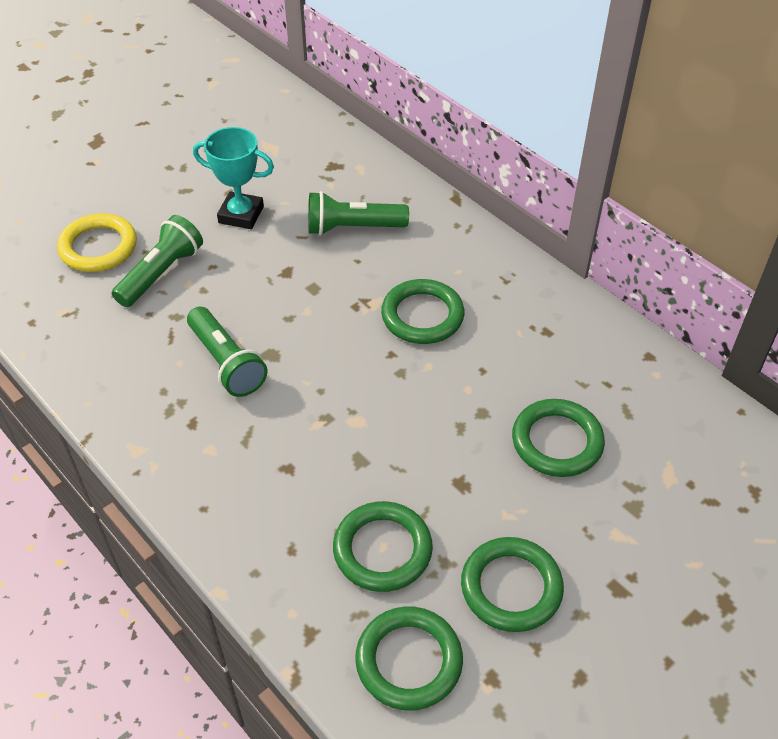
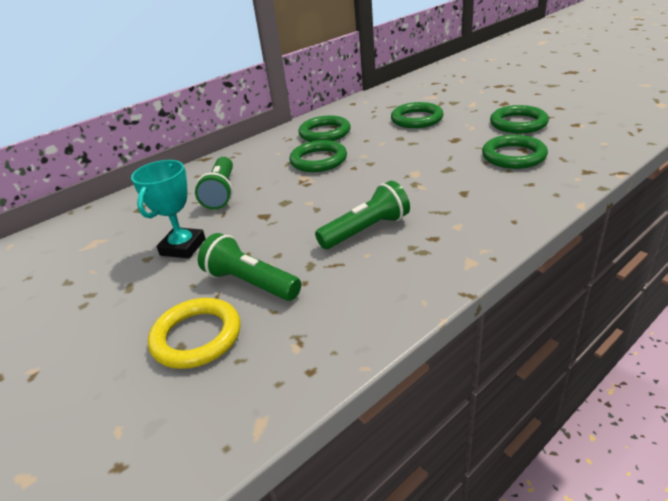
camera: 85 degrees left, 15 degrees down
green ring [355,606,463,711] -> green ring moved to [298,115,351,142]

